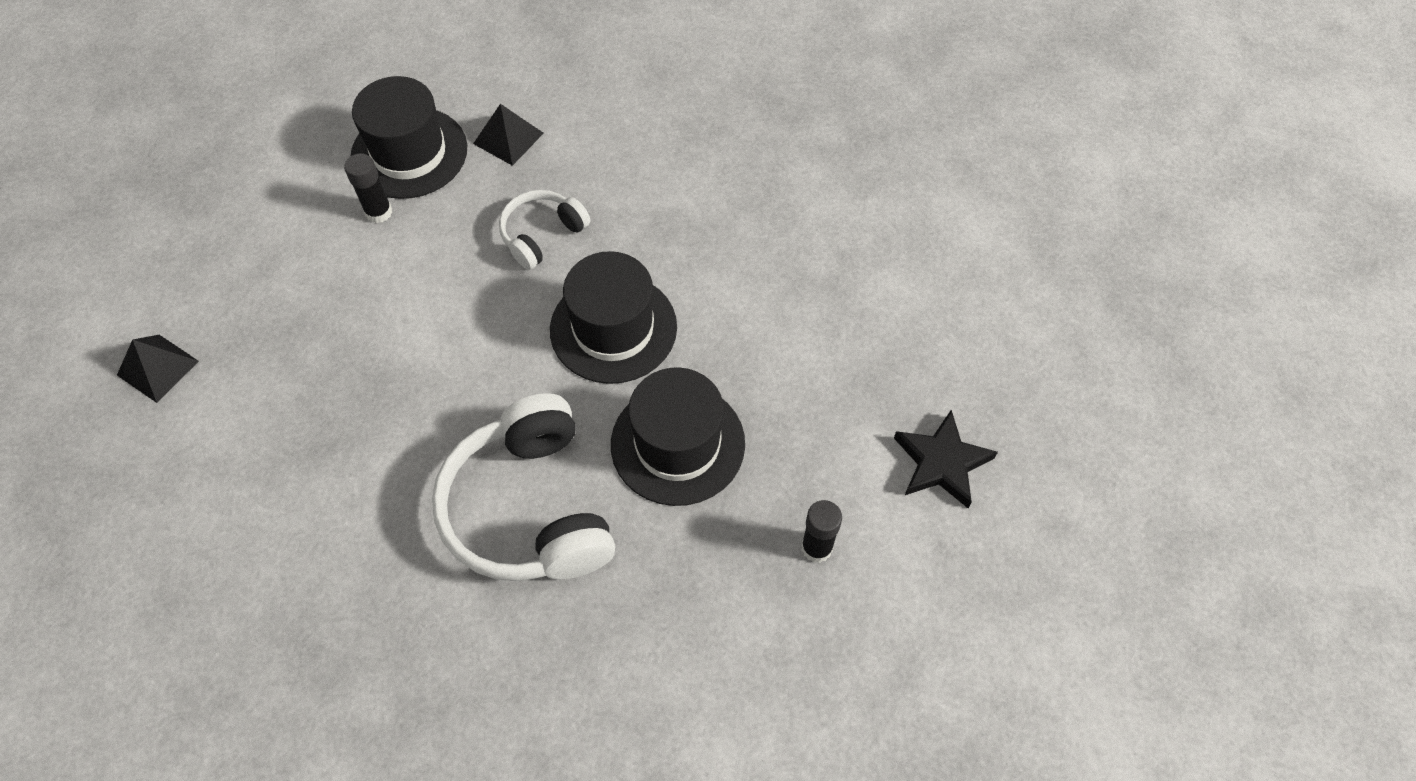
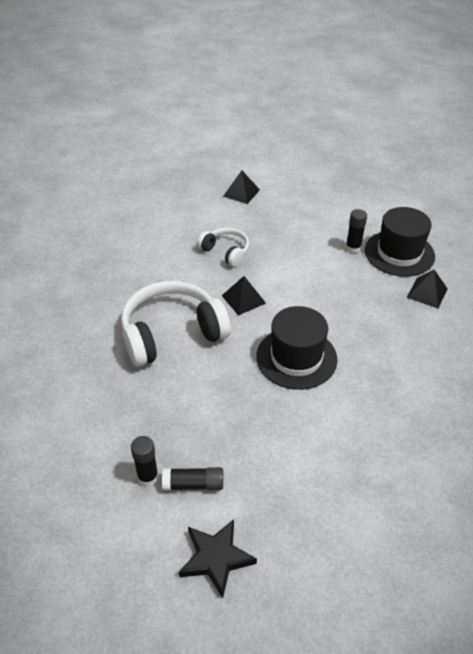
camera: 85 degrees right, 15 degrees down
white headphones [499,190,590,270] -> white headphones moved to [197,228,249,267]
black hat [611,367,745,506] -> none
none -> black glue stick [162,467,223,490]
none -> black pyramid [222,276,266,315]

